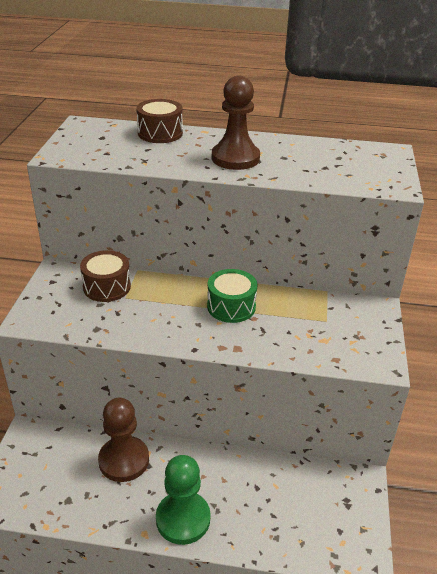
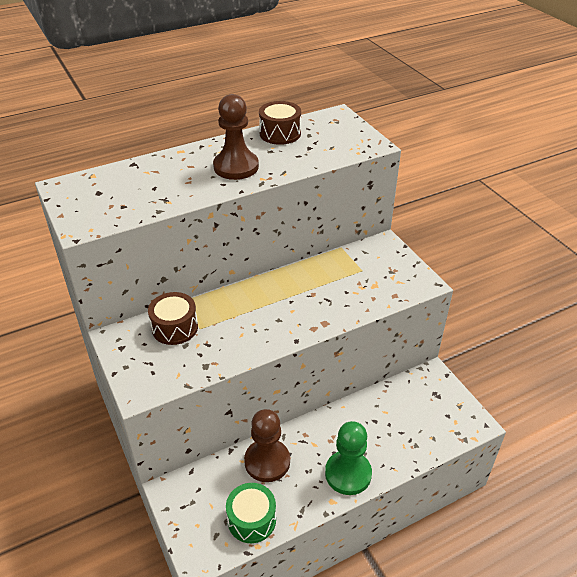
camera: 35 degrees left, 5 degrees up
brown drum [136,99,183,143] -> brown drum moved to [259,101,301,145]
green drum [207,269,258,323] -> green drum moved to [226,483,276,543]

